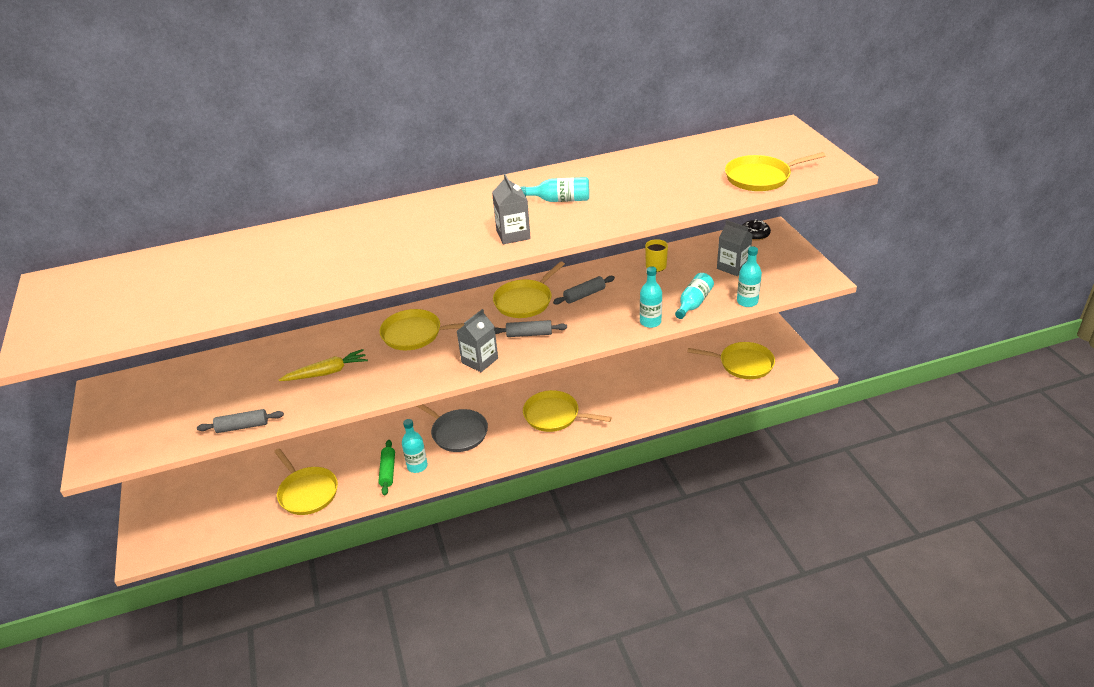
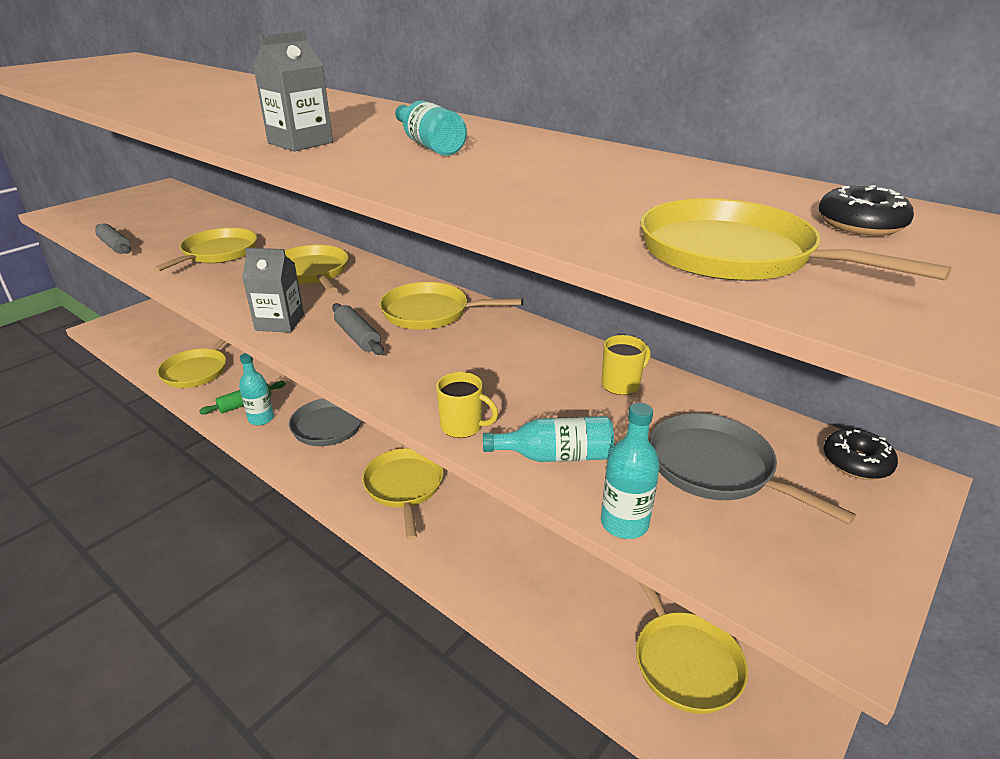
camera: 55 degrees right, 5 degrees down
yellow carrot [279,349,368,381] -> yellow pan [153,228,257,272]
grey rolling pin [553,276,615,304] -> none
turquoise bottle [640,266,662,328] -> yellow mug [436,372,498,438]
grey carton [717,220,753,276] -> grey pan [649,413,856,524]
none -> black donut [818,185,914,236]

